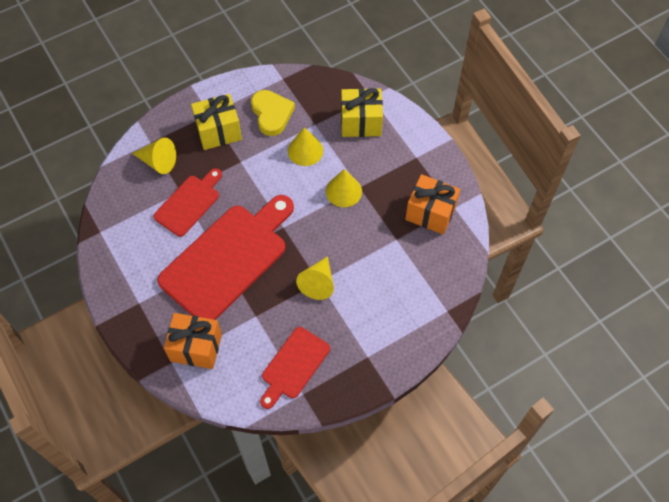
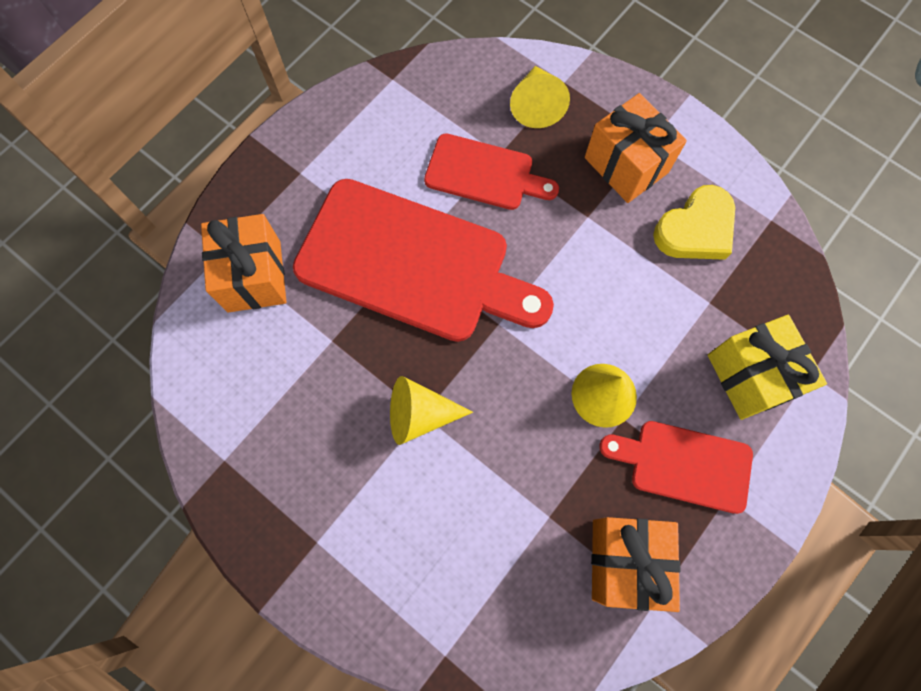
camera: 70 degrees right, 10 degrees up
yellow gift [191,94,242,150] -> orange gift [585,93,687,203]
red cutting board [260,327,330,409] -> red cutting board moved to [600,421,753,514]
yellow cone [288,127,323,166] -> none

